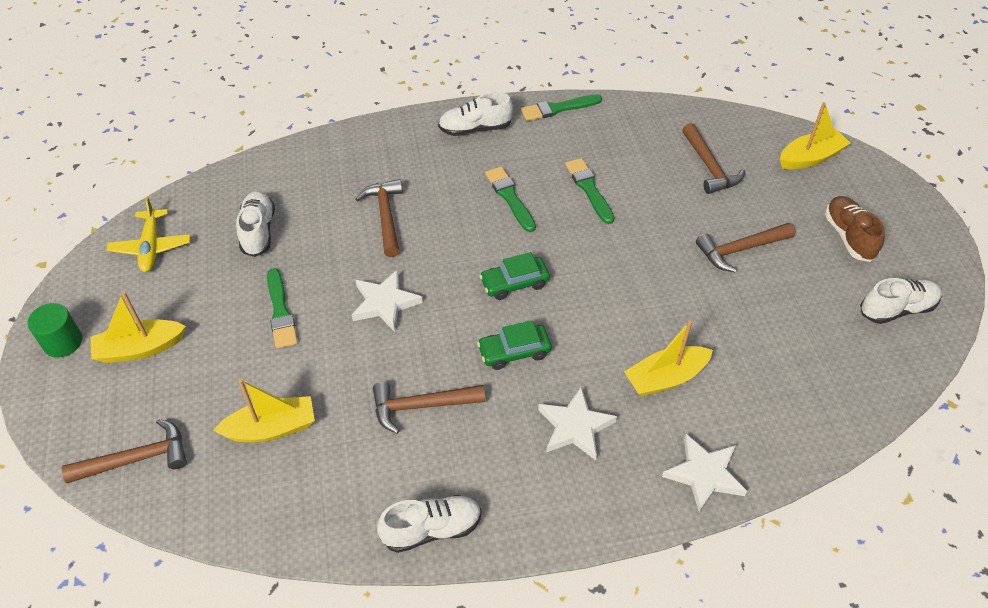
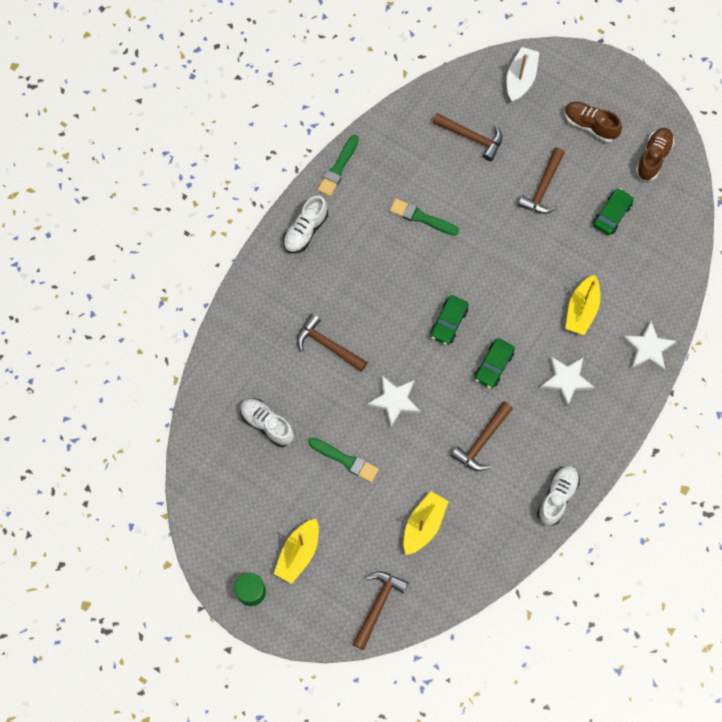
camera: 45 degrees left, 20 degrees up
yellow plane [107,197,191,272] -> none
green brush [485,166,536,232] -> none
yellow boat [780,102,851,169] -> white boat [507,47,539,102]
white shoe [860,278,942,324] -> brown shoe [636,128,674,181]
none -> green car [593,188,634,235]

